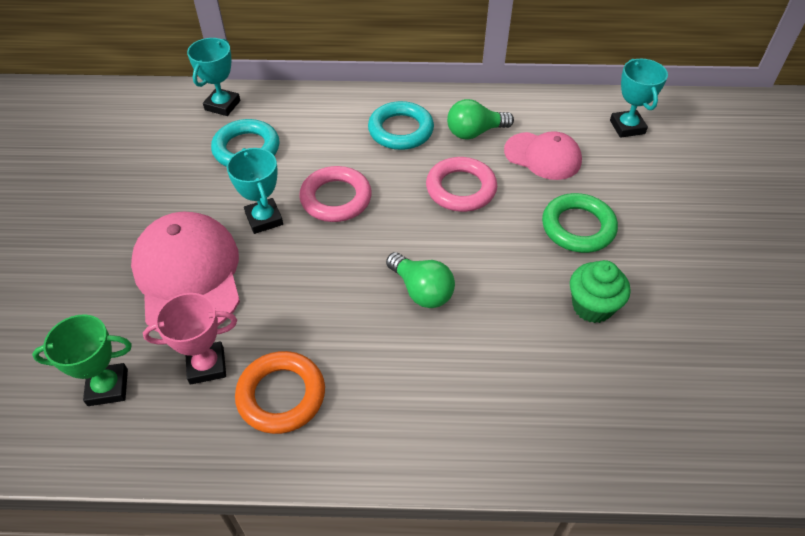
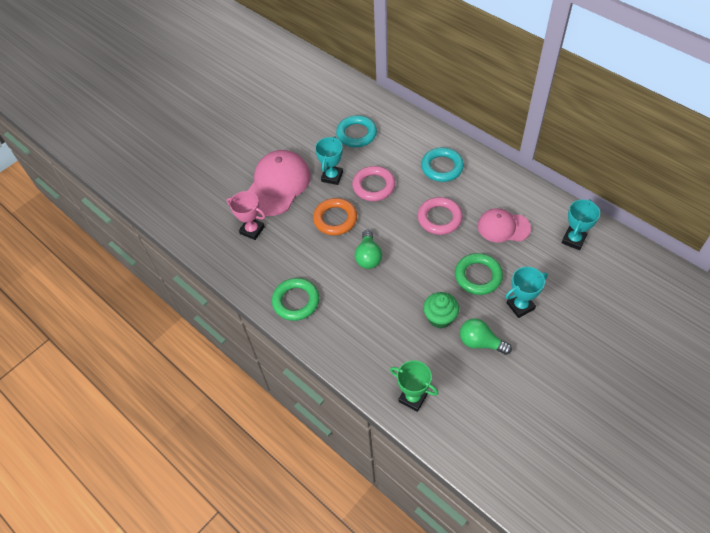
camera: 45 degrees right, 5 degrees up
green trophy [32,314,132,406] -> green trophy moved to [390,360,439,412]
turquoise trophy [187,38,240,116] -> turquoise trophy moved to [505,267,548,318]
orange ring [235,351,325,434] -> orange ring moved to [313,198,357,235]
green light bulb [447,99,514,140] -> green light bulb moved to [460,318,512,355]
pink cap [504,131,582,180] -> pink cap turned 120 degrees clockwise [477,208,531,242]
none -> green ring [272,278,319,321]

